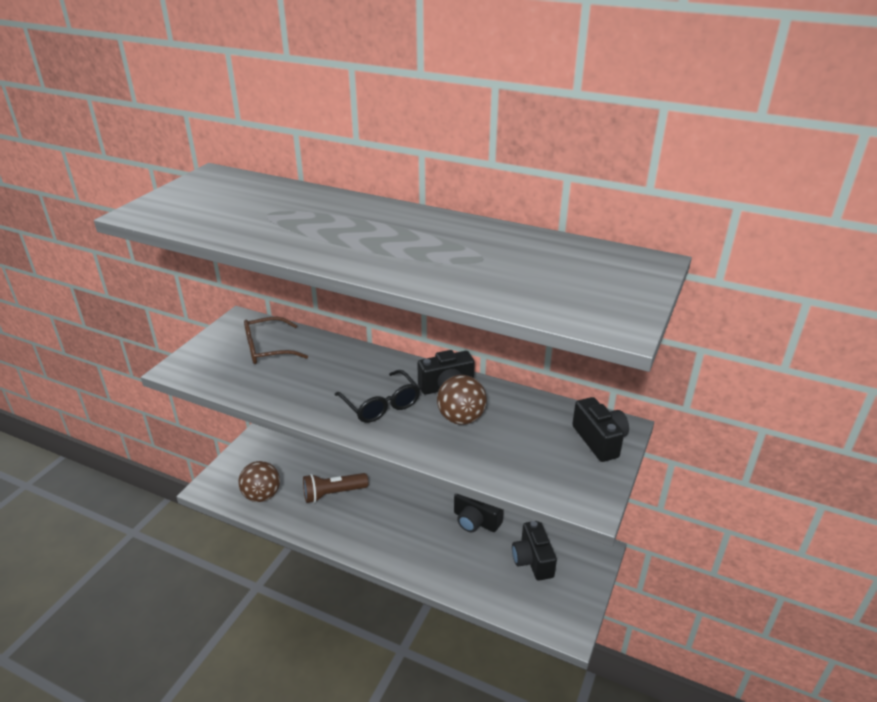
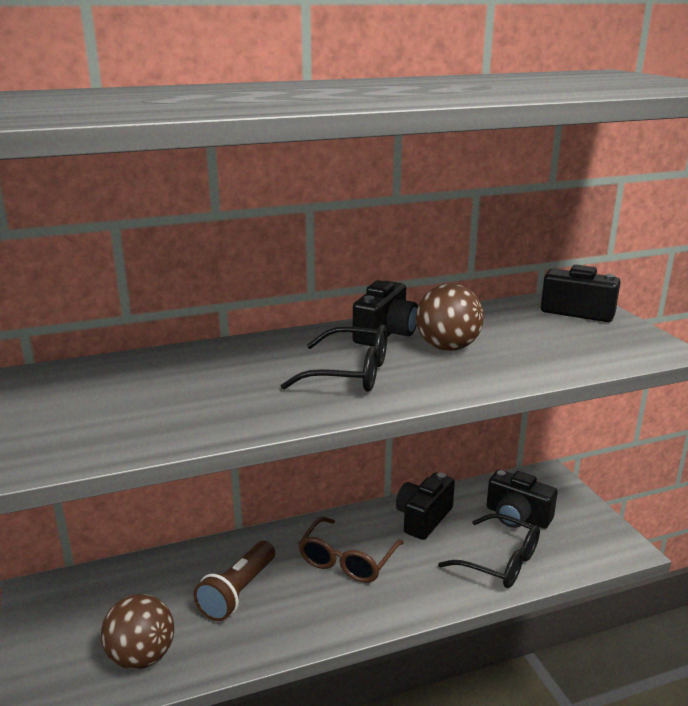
camera: 45 degrees left, 10 degrees down
brown glasses [244,317,308,364] -> brown glasses moved to [298,517,404,583]
black camera [454,493,504,532] -> black camera turned 135 degrees clockwise [396,472,455,540]
none -> black glasses [438,513,540,588]

